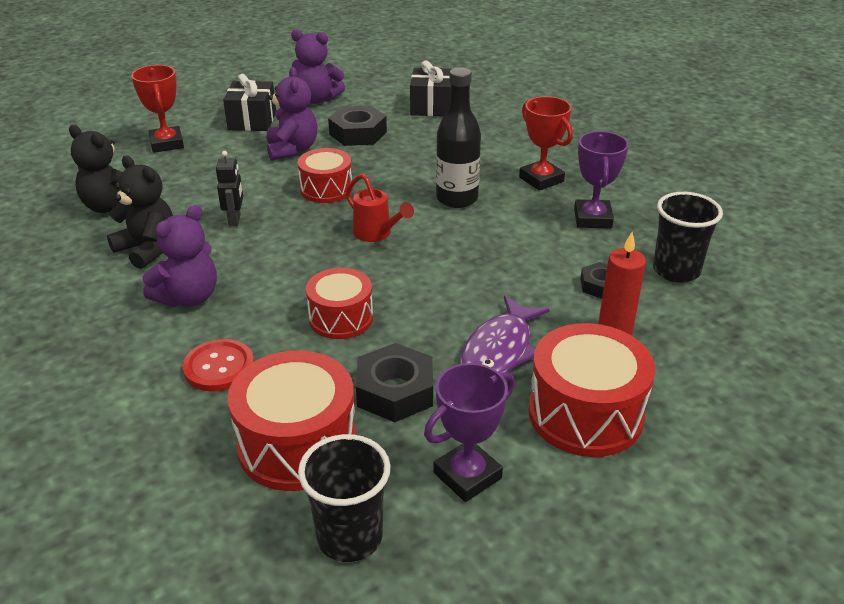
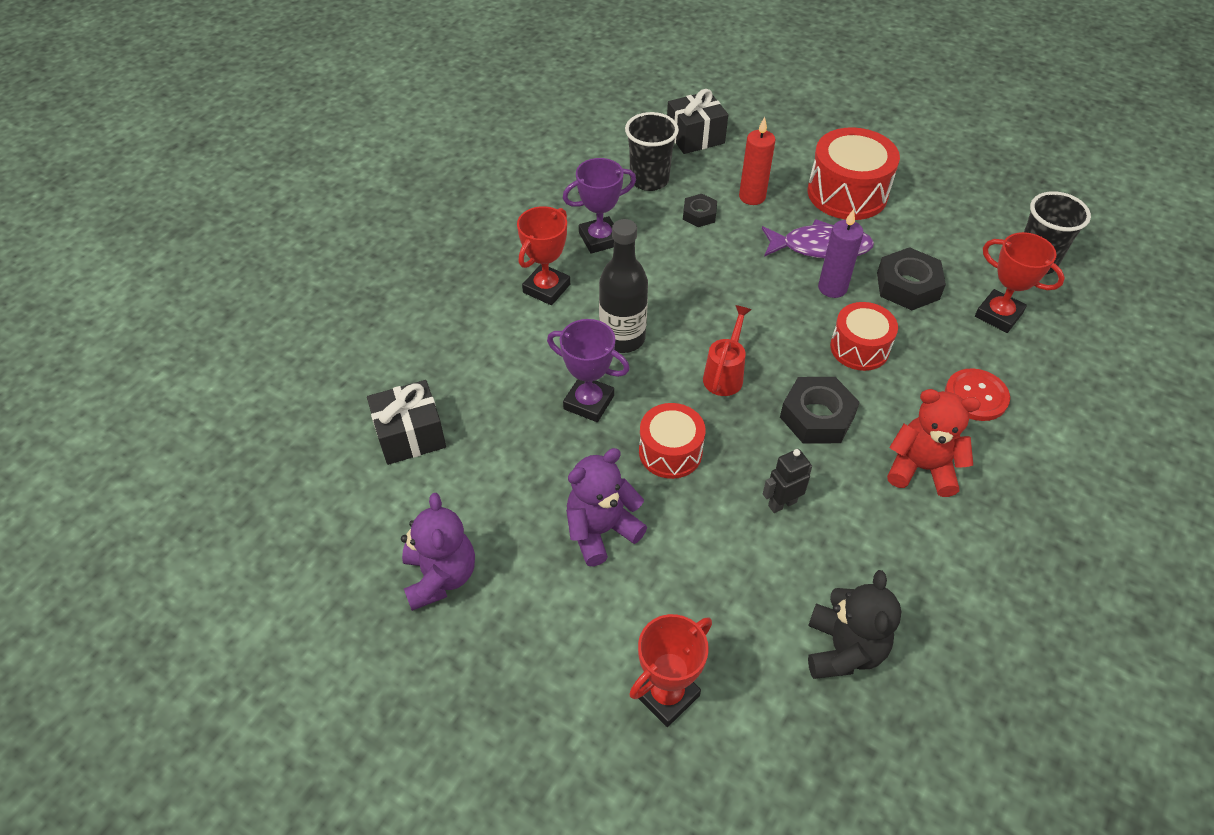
camera: 115 degrees left, 15 degrees up
black teddy bear [107,155,173,269] -> none
purple teddy bear [143,205,217,307] -> red teddy bear [887,389,981,497]
black gift [223,74,276,131] -> black gift moved to [667,89,728,154]
red drum [228,350,357,491] -> red trophy [975,232,1065,333]
black nut [328,105,387,146] -> black nut moved to [780,377,860,444]
purple trophy [424,363,515,502] -> purple trophy moved to [547,319,630,422]
none -> purple candle [818,209,864,298]

